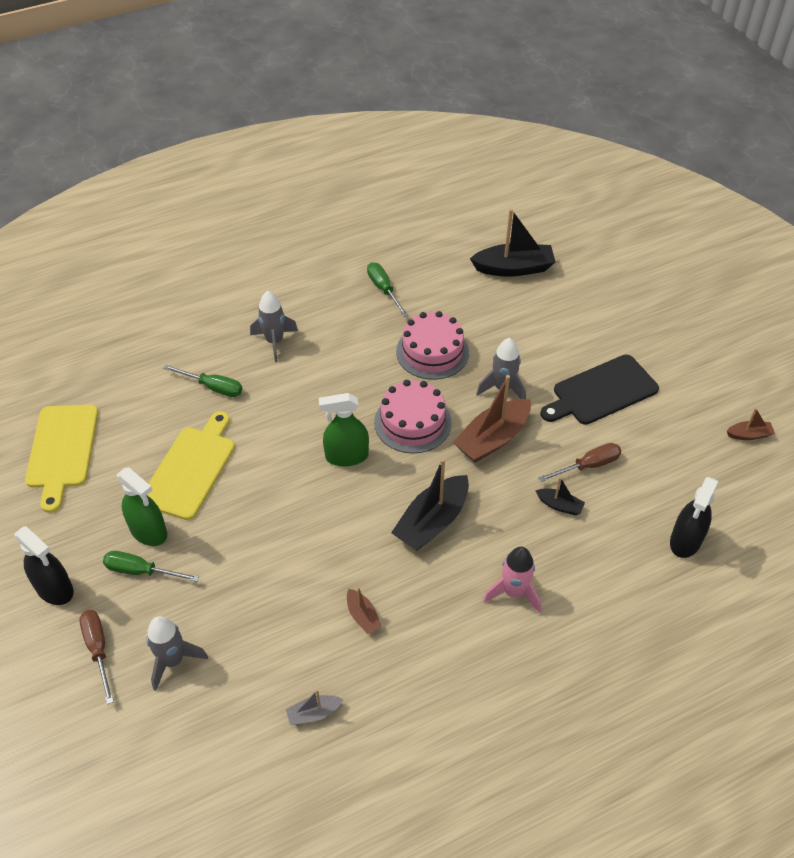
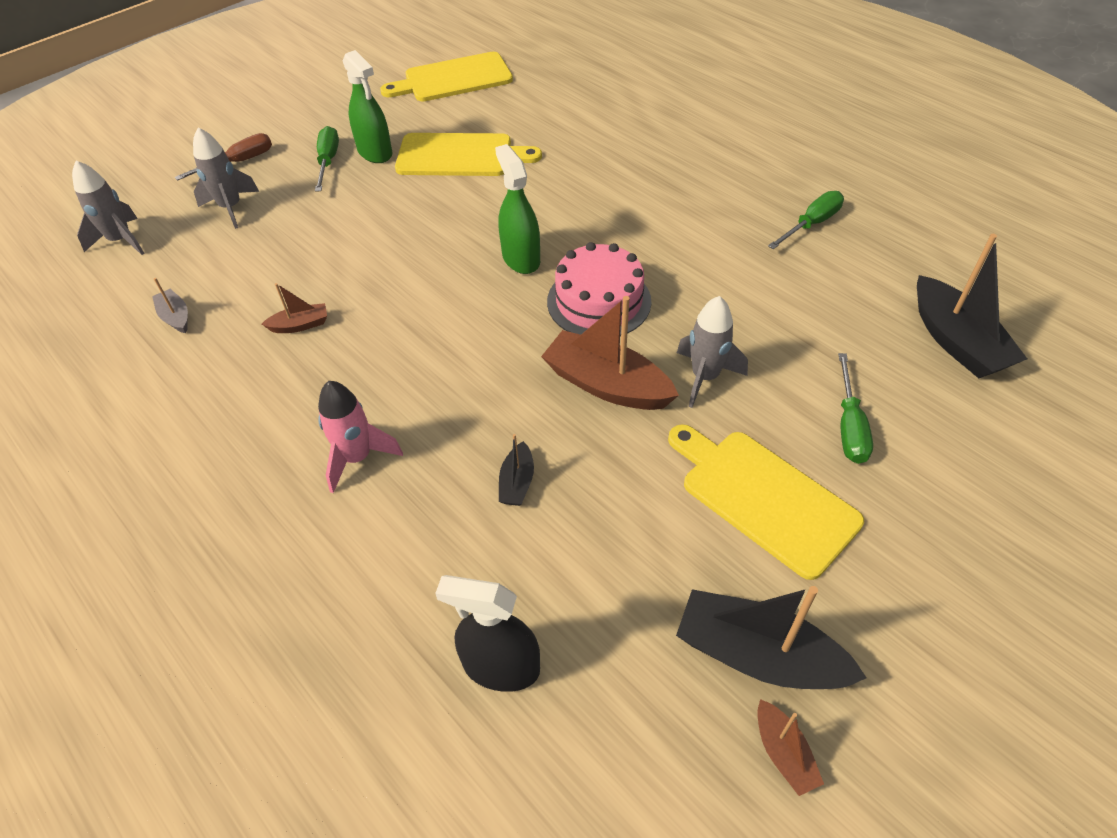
camera: 75 degrees right, 0 degrees up
black spray bottle [14,526,74,605] -> none
green spray bottle [117,467,167,546] -> green spray bottle turned 60 degrees counterclockwise [343,50,392,163]
green screwdriver [163,365,243,397] -> green screwdriver moved to [838,353,873,464]
grey rocket [250,291,298,362] -> grey rocket moved to [72,161,145,255]
brown boat [347,587,382,634] -> brown boat turned 150 degrees counterclockwise [262,283,327,333]
black boat [391,458,469,551] -> black boat moved to [676,586,867,689]
pink cake [396,311,469,380] -> none
brown screwdriver [538,443,621,482] -> none
black cutting board [541,355,659,425] -> yellow cutting board [668,424,864,580]

